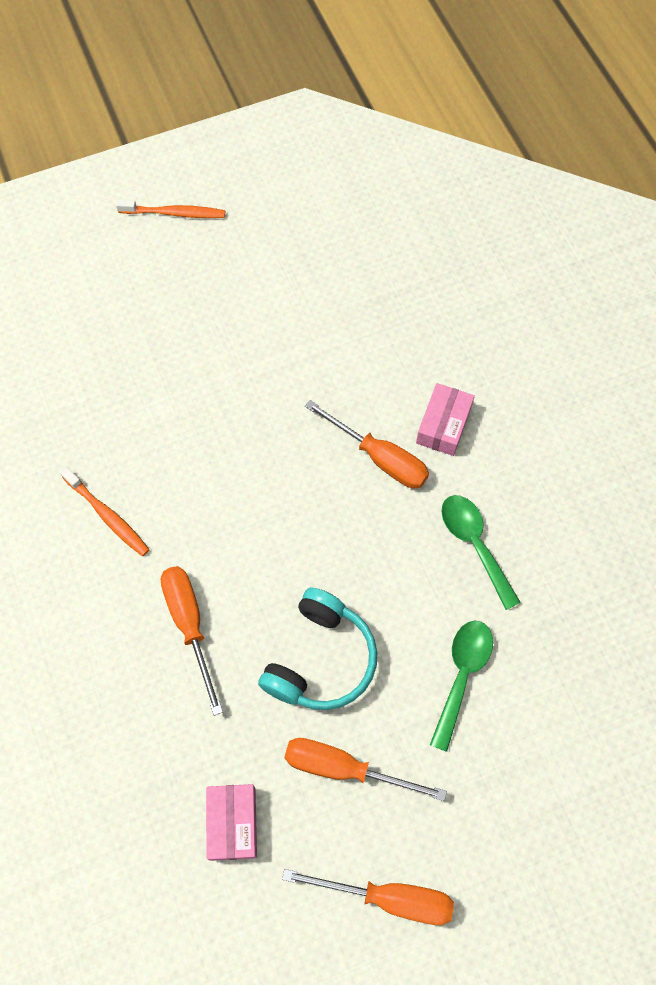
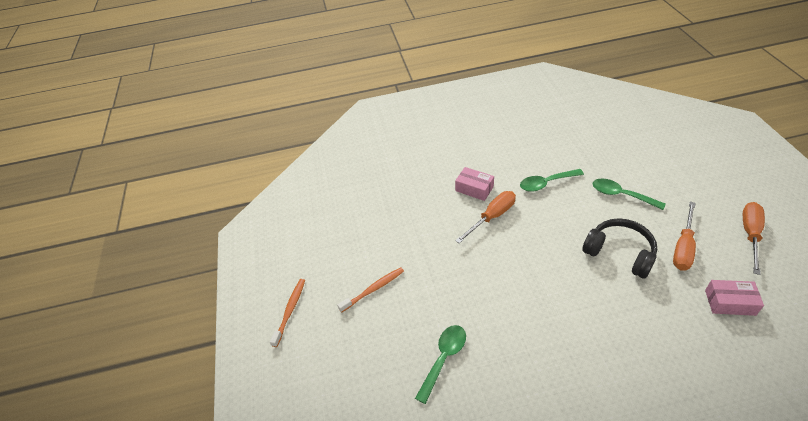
camera: 75 degrees left, 20 degrees down
orange toothbrush [60,467,150,556] -> orange toothbrush moved to [337,267,404,312]
orange screwdriver [161,566,223,716] -> none
turquoise headphones [258,588,377,710] -> black headphones [582,218,657,279]
none -> green spoon [415,325,466,404]

